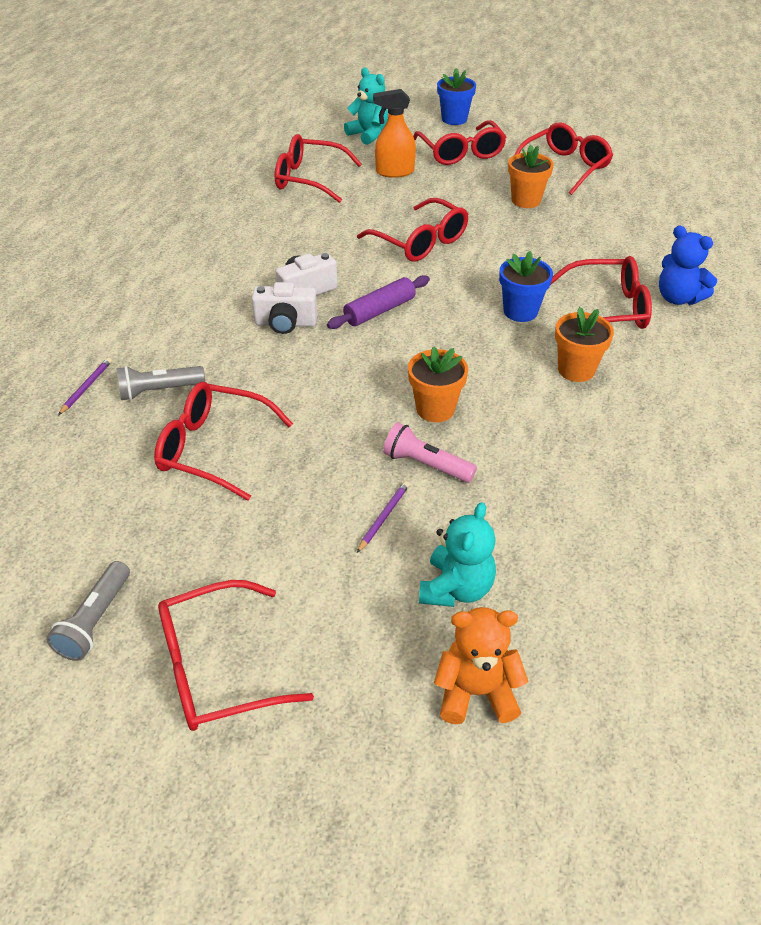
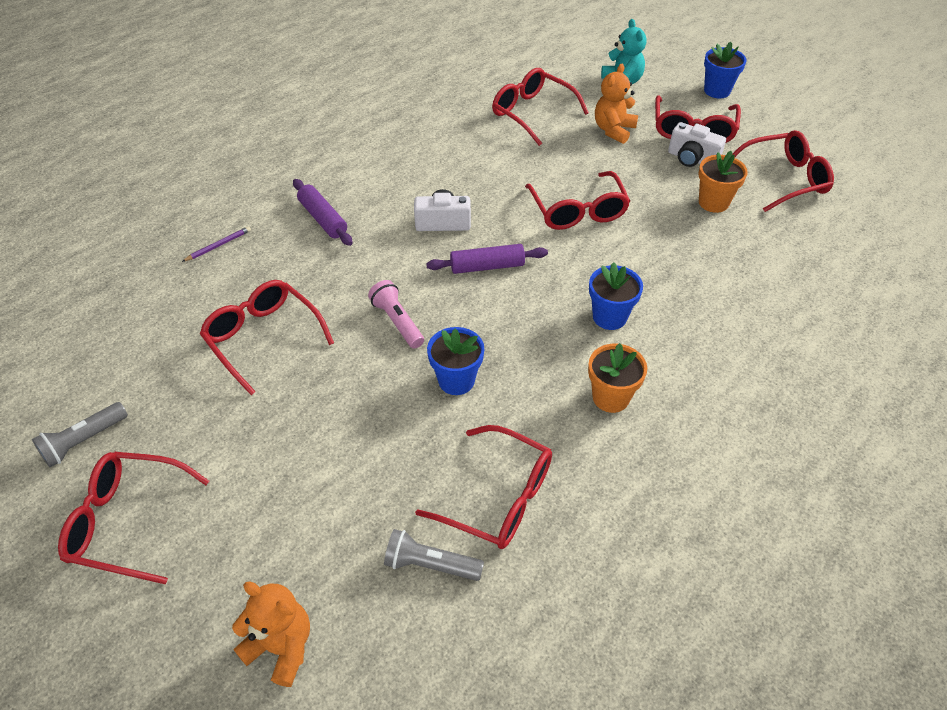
camera: 30 degrees right, 5 degrees up
grey flashlight [116,366,205,401] -> grey flashlight moved to [384,529,484,581]
white camera [252,282,317,334] -> white camera moved to [668,122,726,167]
purple pencil [357,481,409,553] -> none
orange spray bottle [373,89,416,178] -> orange teddy bear [595,64,638,144]
pink flashlight [383,422,477,483] -> pink flashlight moved to [368,280,424,349]
orange flower pot [408,346,468,422] -> blue flower pot [427,327,484,395]
turquoise teddy bear [419,502,496,607] -> none
red glasses [551,256,652,329] -> red glasses moved to [415,425,552,549]
blue teddy bear [659,226,717,305] -> none
none -> purple rolling pin [293,179,353,246]

